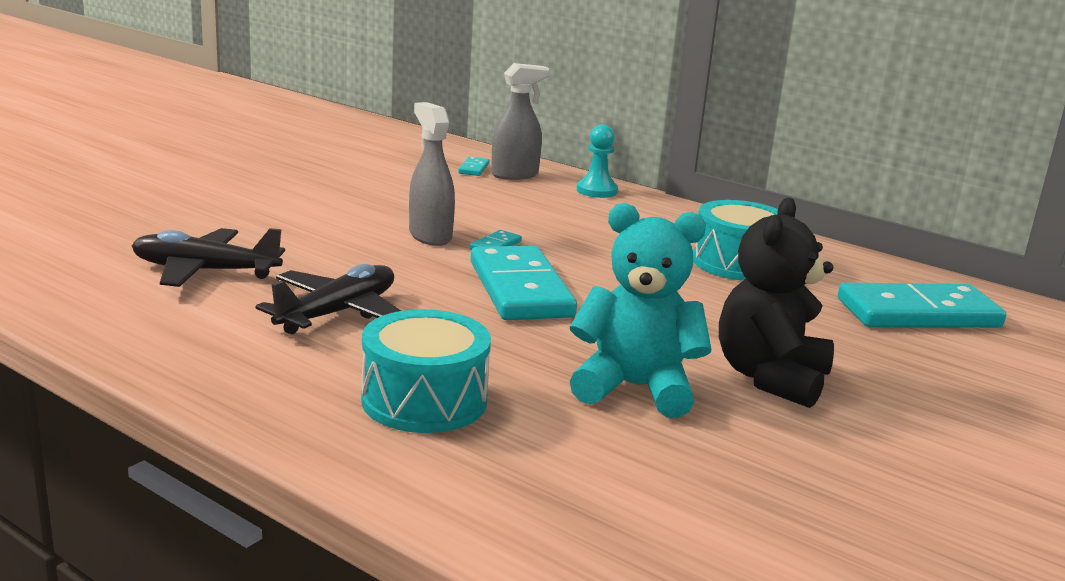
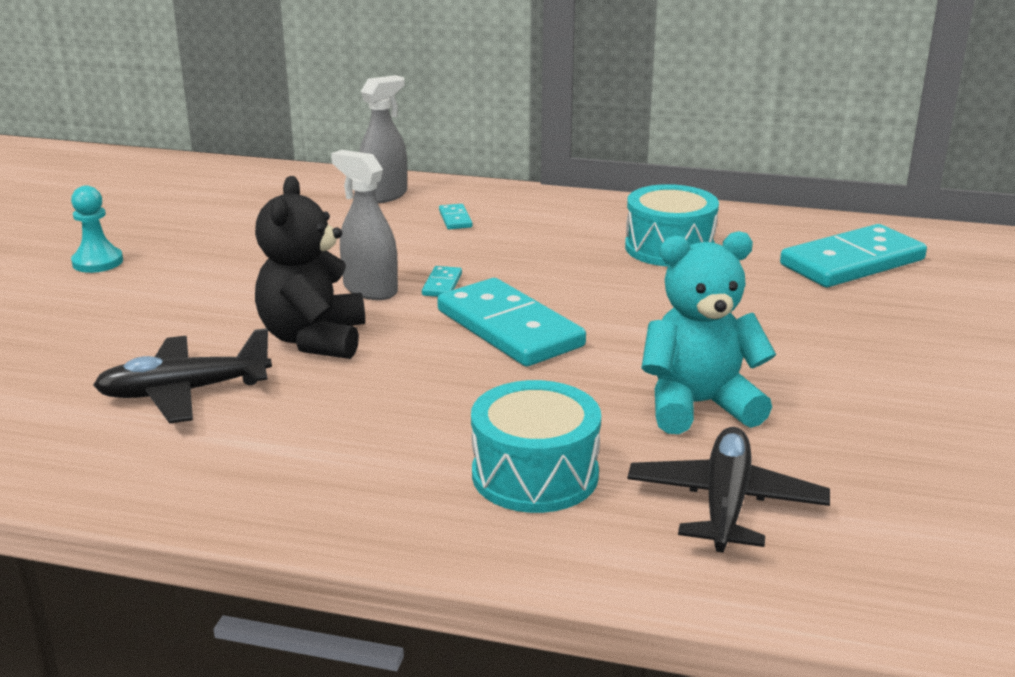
camera: 20 degrees left, 5 degrees up
black plane [255,264,401,334] -> black plane moved to [627,427,830,553]
turquoise domino [458,157,489,176] -> turquoise domino moved to [439,204,472,229]
turquoise pawn [577,125,618,198] -> turquoise pawn moved to [71,185,123,273]
black teddy bear [719,198,834,408] -> black teddy bear moved to [255,176,365,359]

